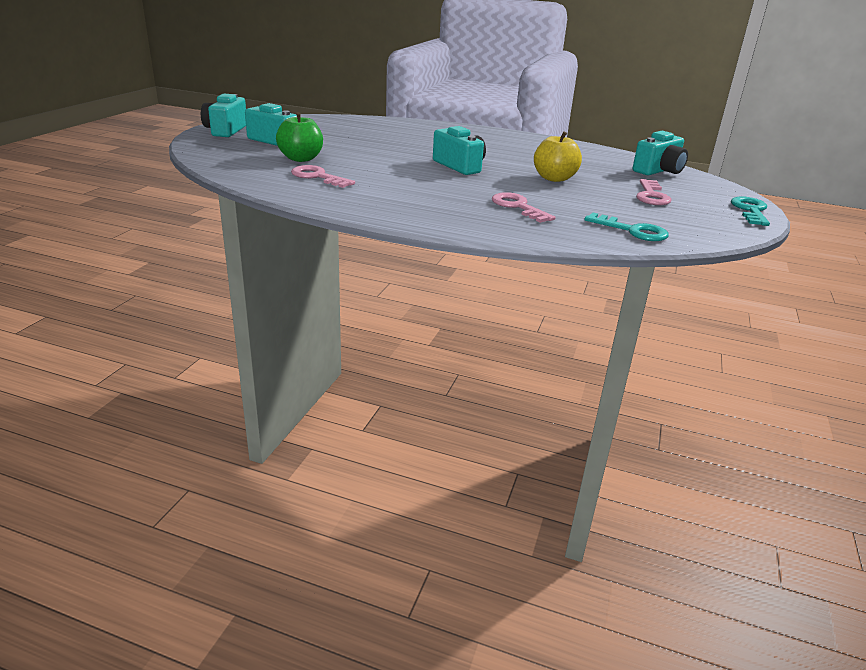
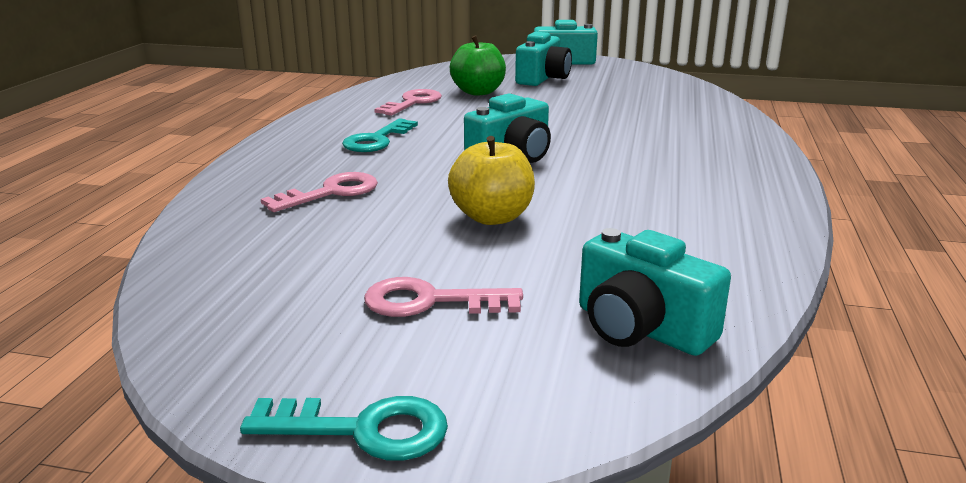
camera: 85 degrees right, 5 degrees down
turquoise key [584,212,669,241] -> turquoise key moved to [342,118,418,152]

